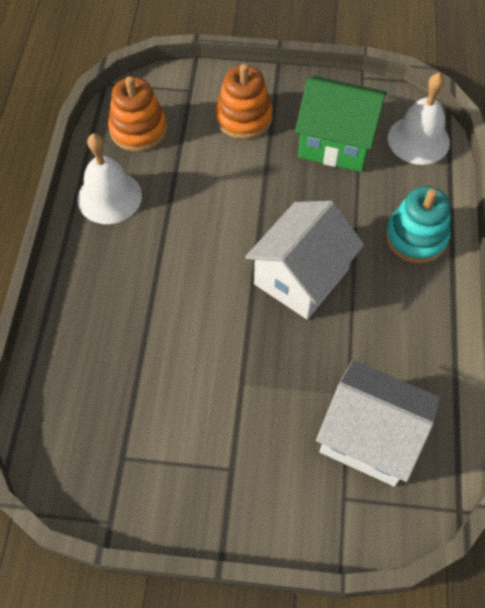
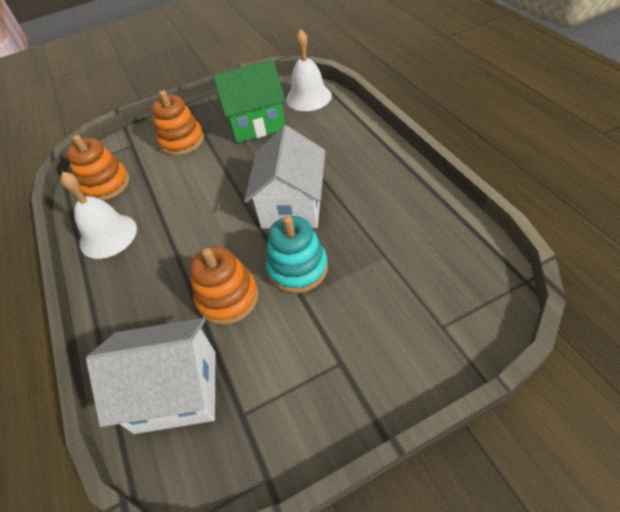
camera: 25 degrees left, 10 degrees down
white house [316,360,440,487] -> white house moved to [86,318,215,434]
turquoise stacking toy [385,186,450,263] -> turquoise stacking toy moved to [266,216,328,293]
none -> orange stacking toy [190,246,258,325]

